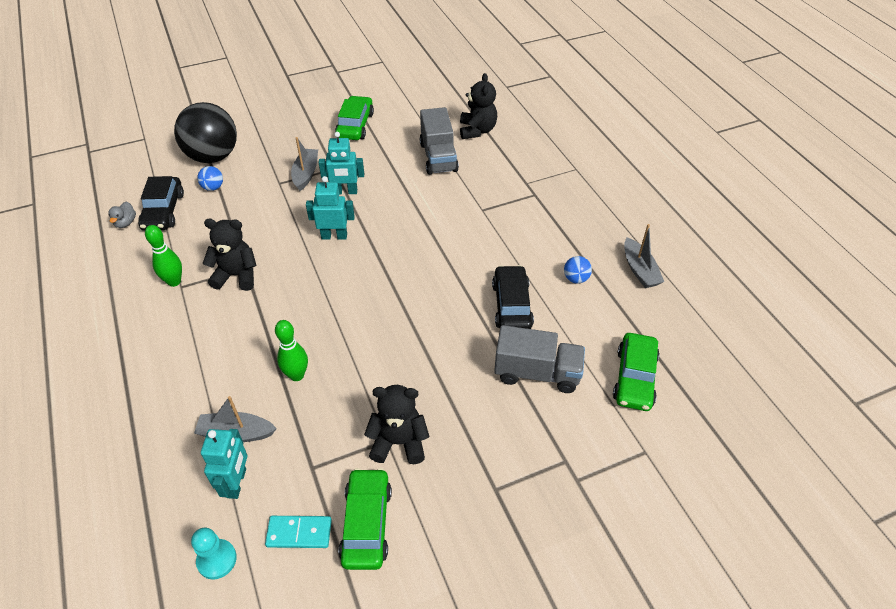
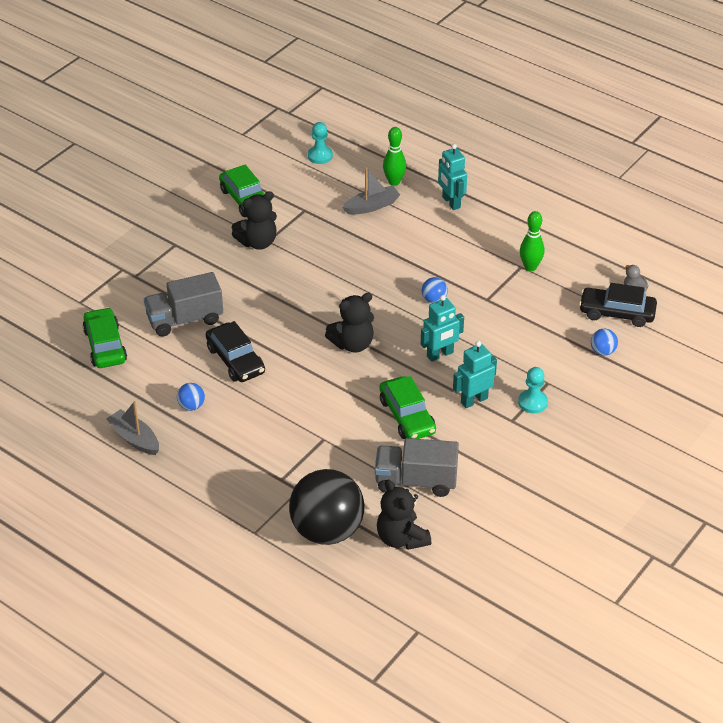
camera: 150 degrees right, 5 degrees down
black car [138,176,184,231] -> black car turned 45 degrees counterclockwise [579,283,657,327]
black ball [174,102,237,163] -> black ball moved to [289,469,364,545]
turquoise robot [201,429,247,499] -> turquoise robot moved to [438,144,467,210]
black teddy bear [202,219,257,291] -> black teddy bear moved to [325,293,374,353]
turquoise domino [265,516,332,548] -> none
green bowling pin [275,320,308,381] -> green bowling pin moved to [383,127,406,186]
grey boat [291,137,318,191] -> turquoise pawn [518,367,548,413]
green car [335,96,374,140] -> green car moved to [380,376,436,439]
grey truck [420,107,459,175] -> grey truck turned 45 degrees counterclockwise [375,438,459,497]
none -> blue ball [422,277,448,303]

